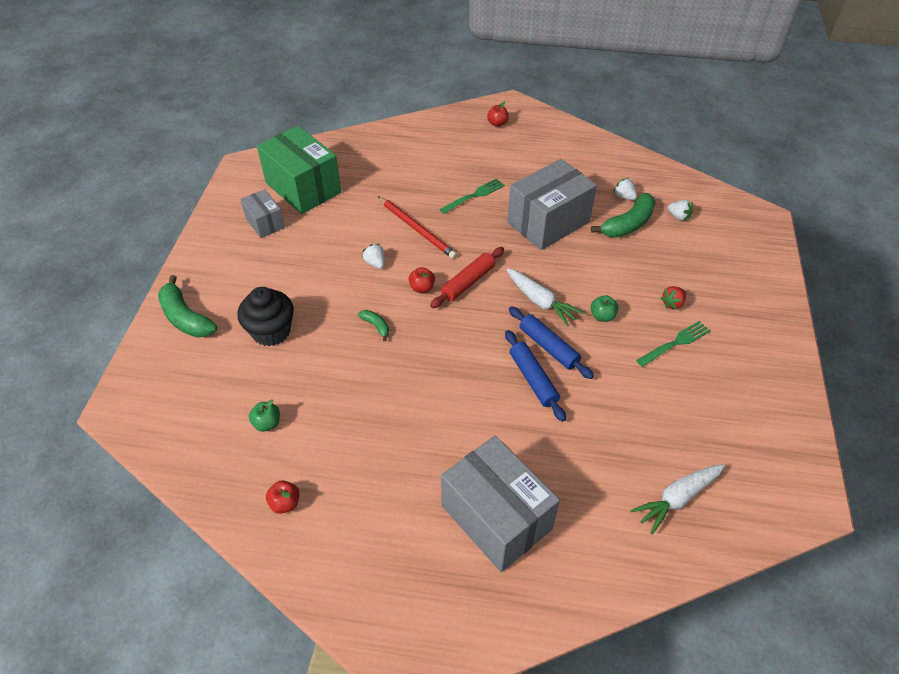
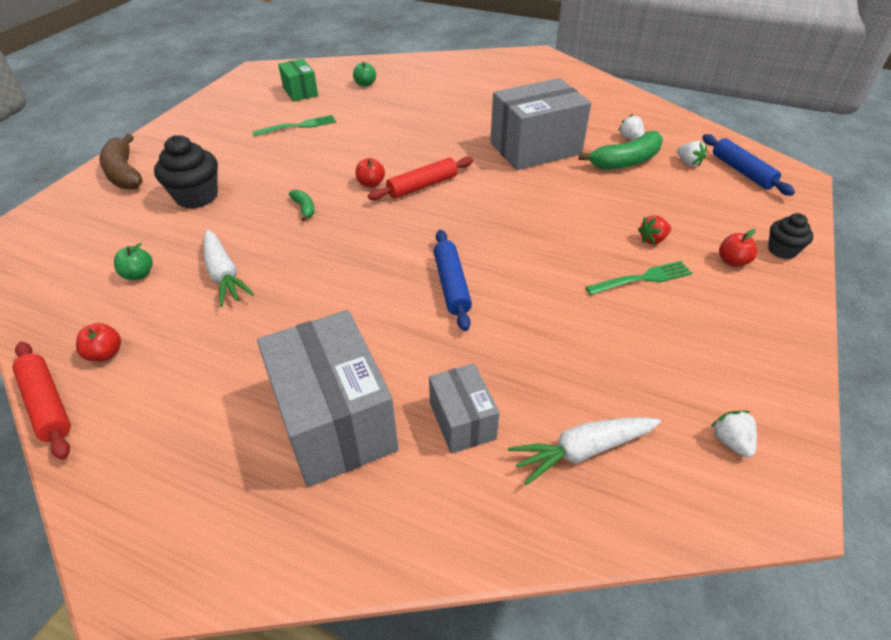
camera: 15 degrees right, 5 degrees down
green banana [158,275,217,338] -> brown banana [99,134,143,190]
grey box [240,189,285,238] -> grey box moved to [429,364,500,454]
green box [257,126,341,214] -> green box [278,59,318,102], size x0.53
white strawberry [362,244,385,269] -> white strawberry moved to [711,410,757,458]
red pencil [378,196,457,259] -> none
green fork [439,178,505,214] -> green fork moved to [252,115,336,137]
red apple [487,101,509,127] -> red apple moved to [719,229,757,267]
white carrot [506,268,584,327] -> white carrot moved to [203,230,254,307]
blue rolling pin [509,306,594,379] -> blue rolling pin moved to [702,134,795,196]
green apple [591,295,618,322] -> green apple moved to [353,62,376,87]
none -> red rolling pin [12,342,71,460]
none -> black cupcake [768,213,813,259]

